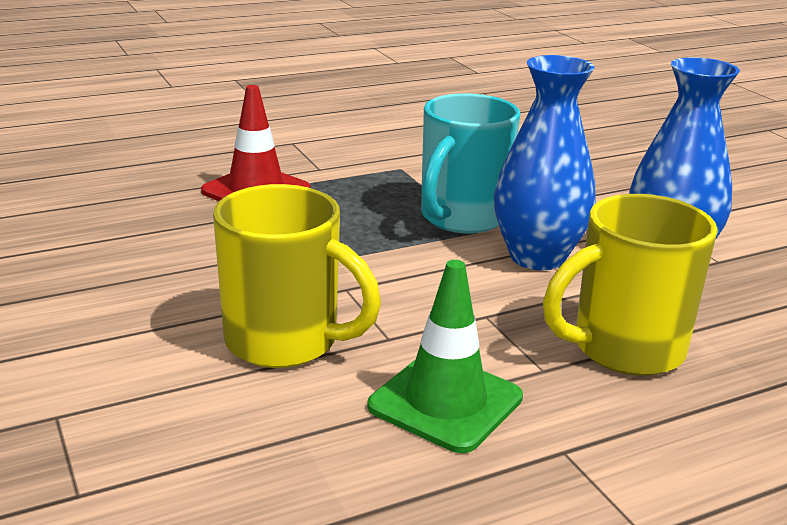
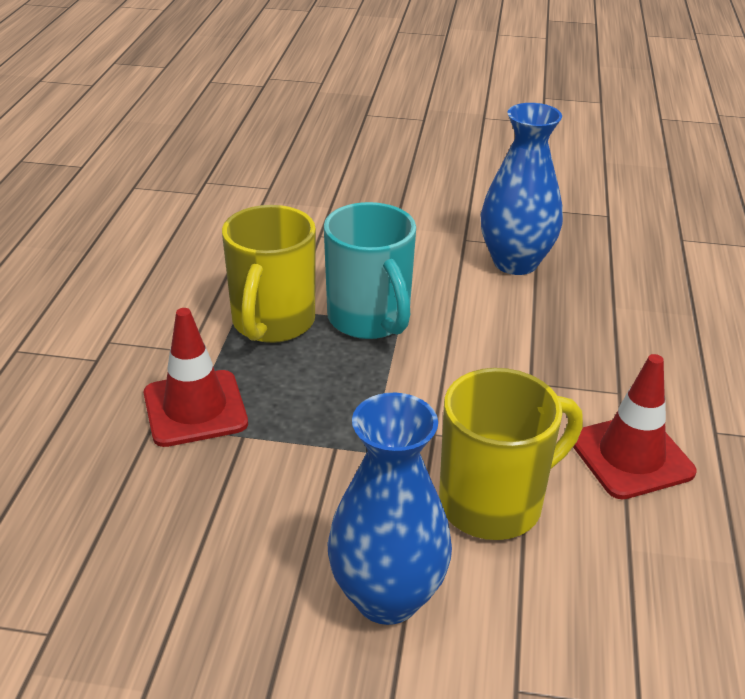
camera: 55 degrees left, 10 degrees up
green traffic cone [368,260,523,453] -> red traffic cone [573,354,696,499]
blue vase [494,55,596,270] -> blue vase moved to [327,393,452,625]
yellow mug [543,194,717,376] -> yellow mug moved to [222,205,316,343]

